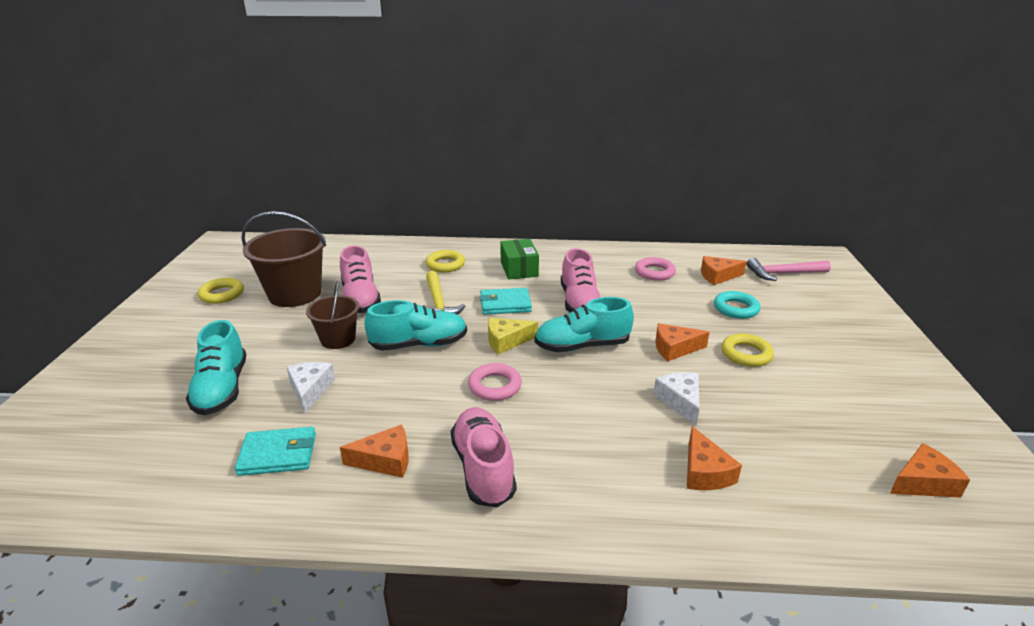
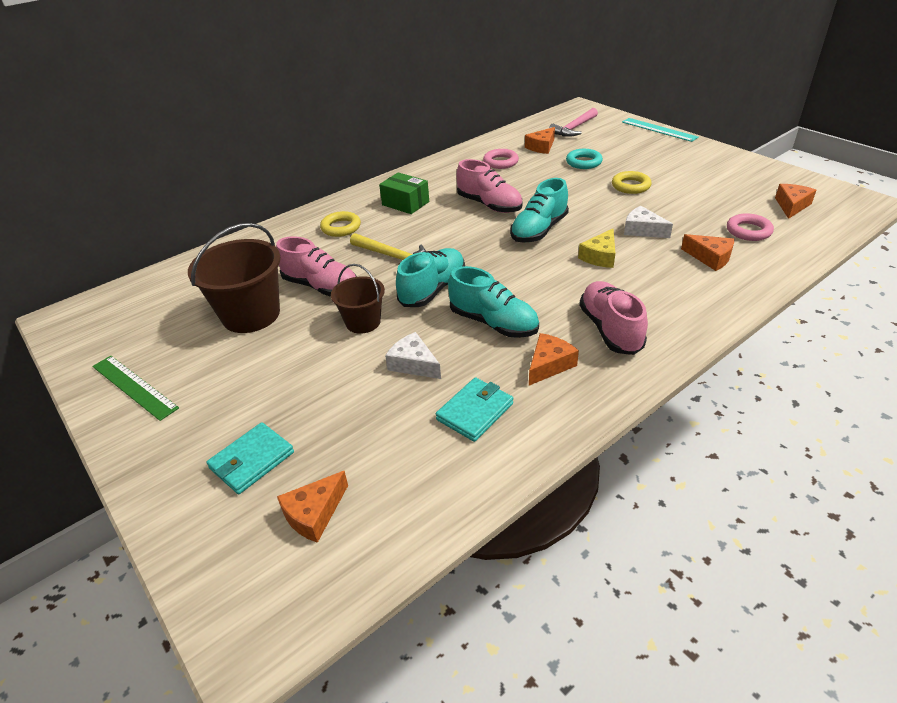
camera: 40 degrees left, 10 degrees up
turquoise shoe [186,320,246,415] -> turquoise shoe moved to [448,266,539,338]
yellow ring [198,278,244,304] -> none
pink shoe [451,407,516,508] -> pink shoe turned 45 degrees clockwise [579,281,648,355]
pink ring [468,363,522,401] -> pink ring moved to [727,213,774,241]
turquoise wallet [480,288,532,315] -> turquoise wallet moved to [206,422,294,494]
yellow cheese [488,318,538,354] -> yellow cheese moved to [578,229,615,268]
orange cheese [655,323,710,361] -> orange cheese moved to [277,471,348,543]
none -> green ruler [92,356,179,421]
none -> turquoise ruler [622,118,699,142]

